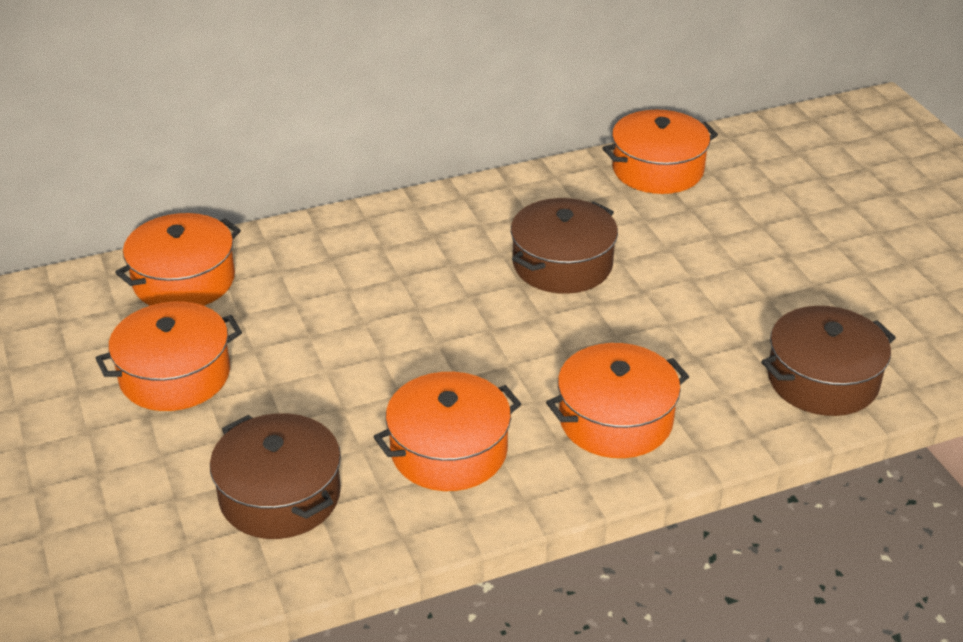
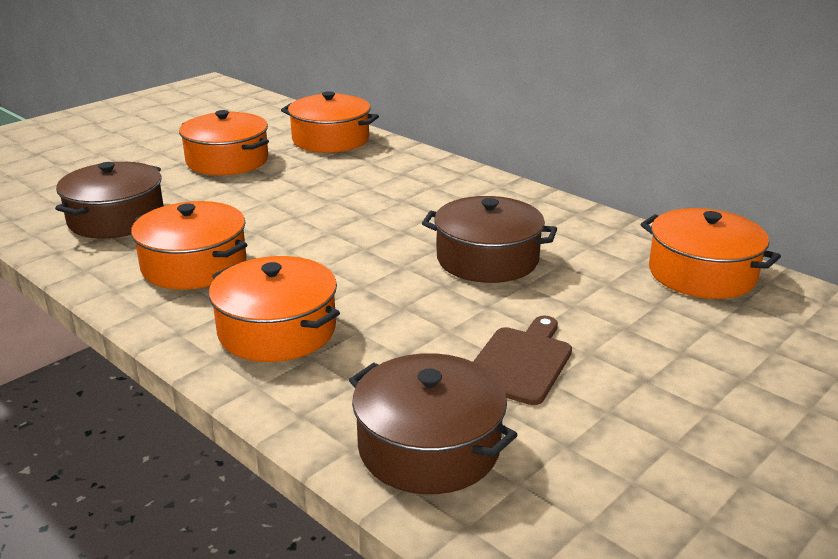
camera: 65 degrees right, 10 degrees down
none -> brown cutting board [473,315,572,405]

